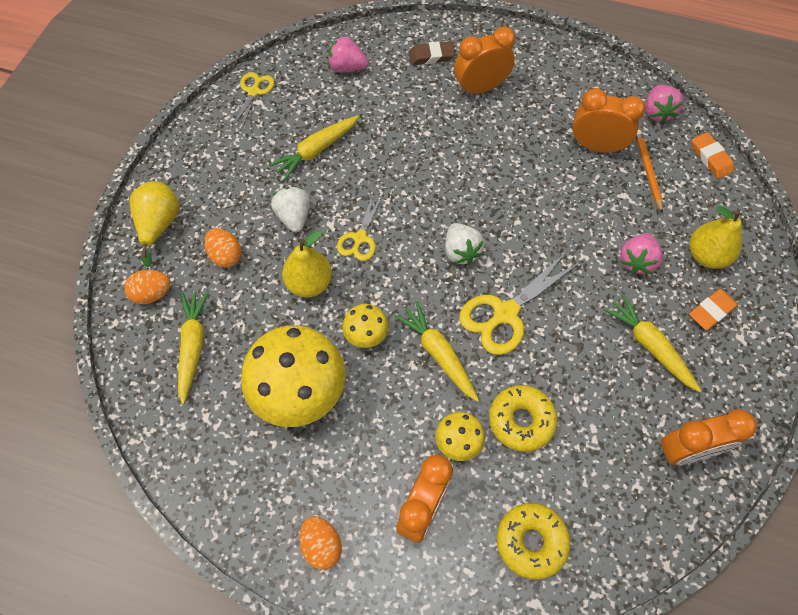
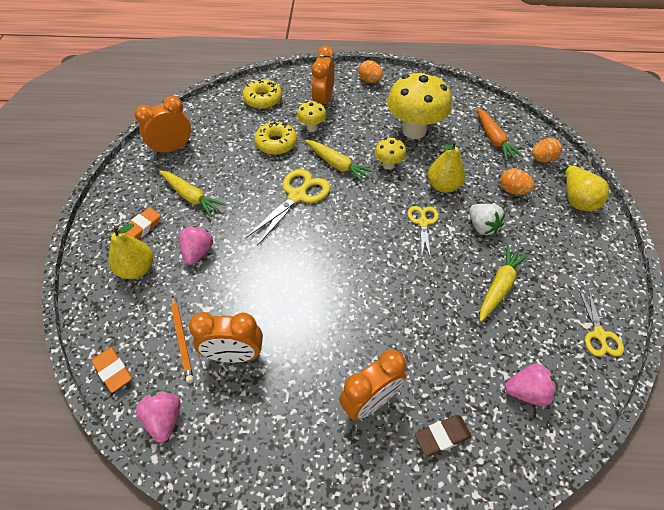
camera: 165 degrees right, 10 degrees down
yellow carrot [178,291,209,404] -> orange carrot [477,108,523,161]
white strawberry [445,223,485,265] -> none

